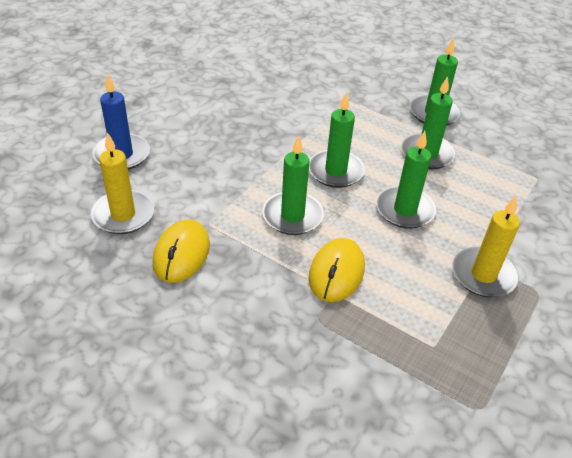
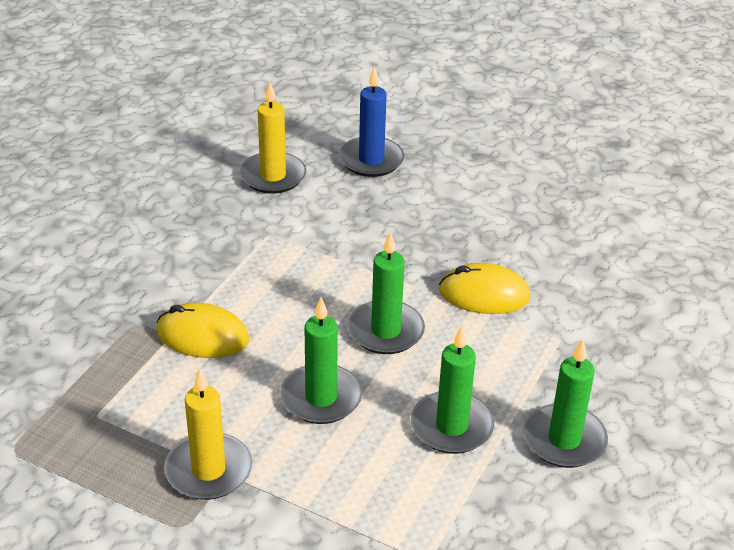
camera: 85 degrees right, 5 degrees down
yellow mouse [153,219,210,283] -> yellow mouse moved to [439,263,531,314]
green candle [262,135,324,235] -> none

